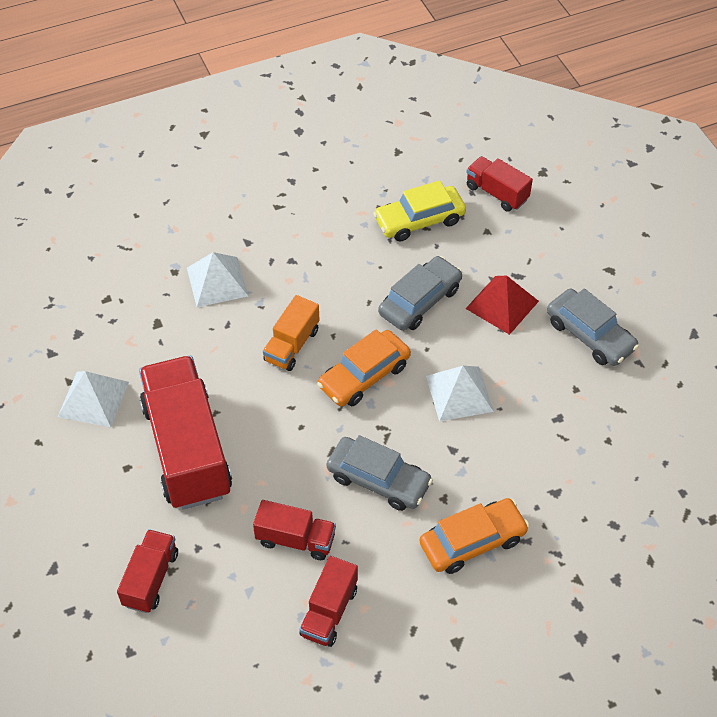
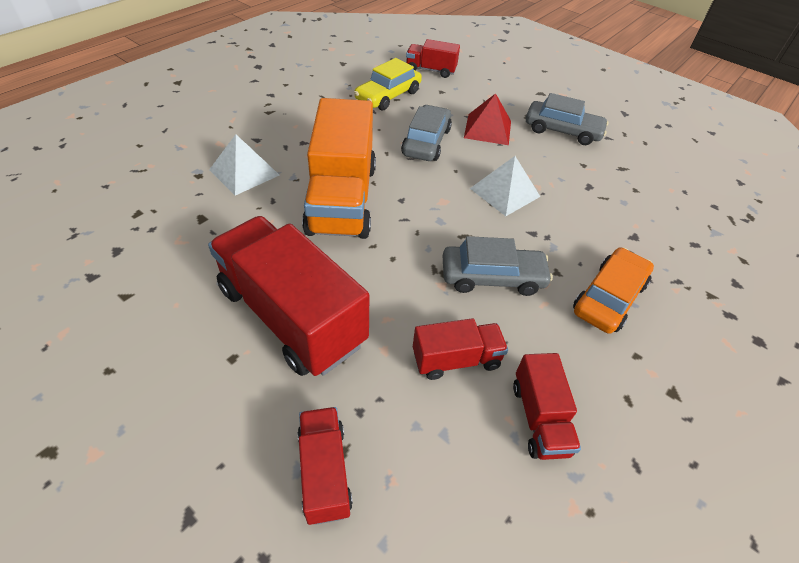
camera: 30 degrees left, 5 degrees down
white pyramid [58,371,129,427] -> none
orange truck [263,295,319,371] -> orange truck [302,98,376,239], size x2.02
orange car [317,329,411,406] -> none

